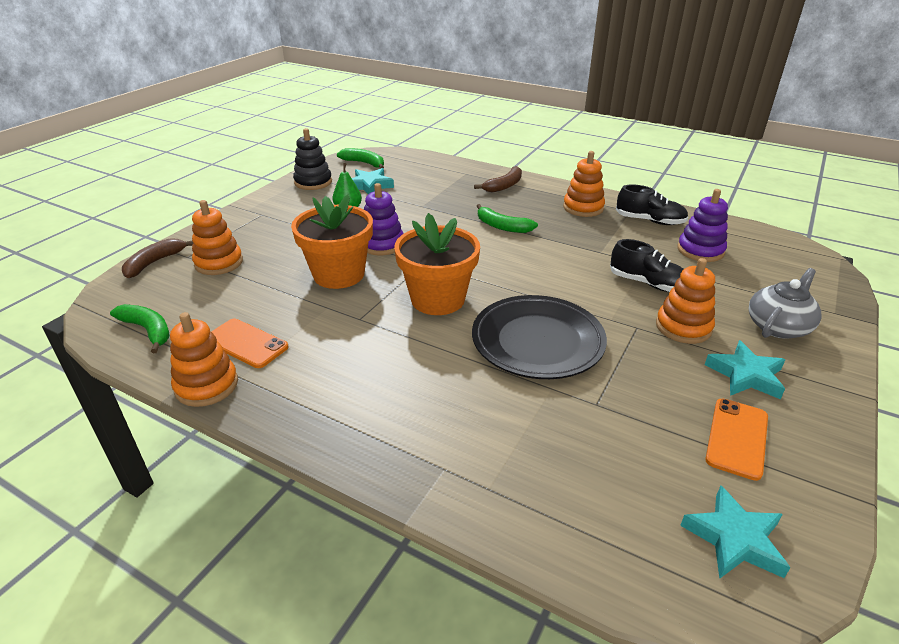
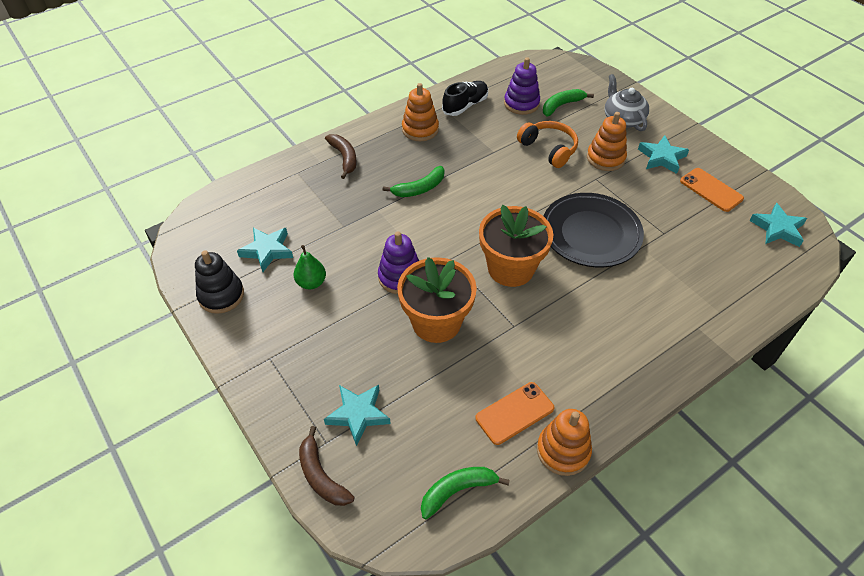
camera: 65 degrees left, 15 degrees up
orange stacking toy [192,200,243,275] -> turquoise star [324,385,391,446]
green banana [337,148,384,169] -> green banana moved to [543,89,594,117]
black shoe [610,239,683,292] -> orange headphones [517,121,578,168]

